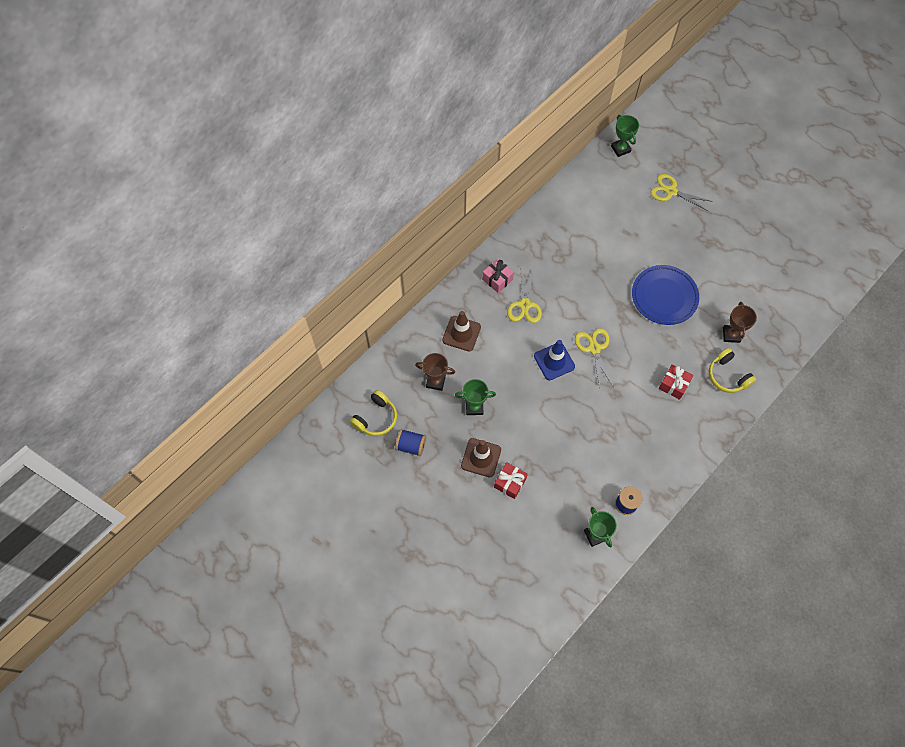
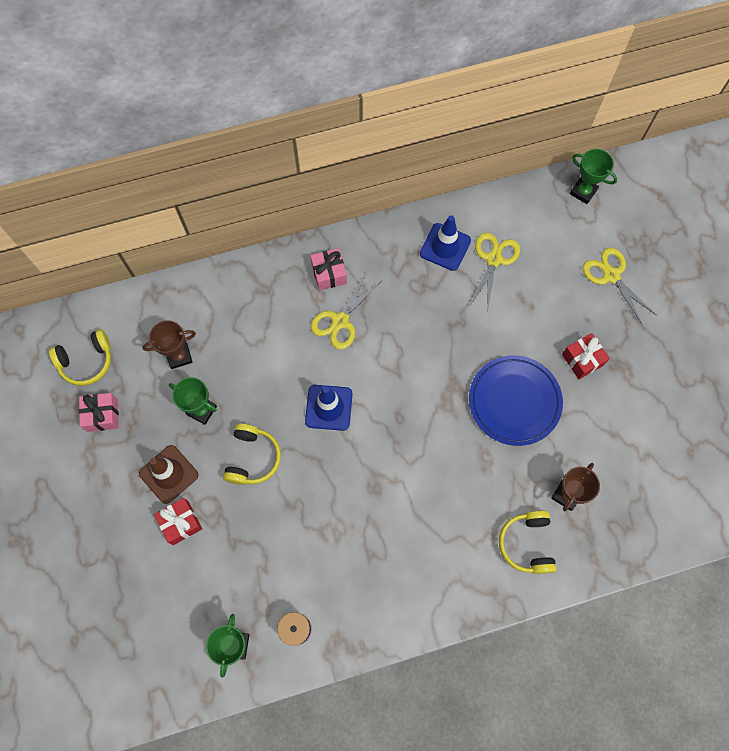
camera: 30 degrees right, 5 degrees up
blue spool [395,429,426,456] -> pink gift [79,393,119,432]
brown trophy [415,353,455,391] -> brown trophy turned 60 degrees counterclockwise [142,320,196,369]
brown traffic cone [442,311,481,351] -> none
yellow scissors [575,328,613,389] -> yellow scissors moved to [470,232,520,313]
green trophy [611,115,639,157] -> green trophy turned 60 degrees counterclockwise [570,149,617,204]
red gift [659,364,693,400] -> red gift moved to [562,333,610,379]
none -> yellow headphones [223,423,281,485]
none -> blue traffic cone [420,215,471,271]

